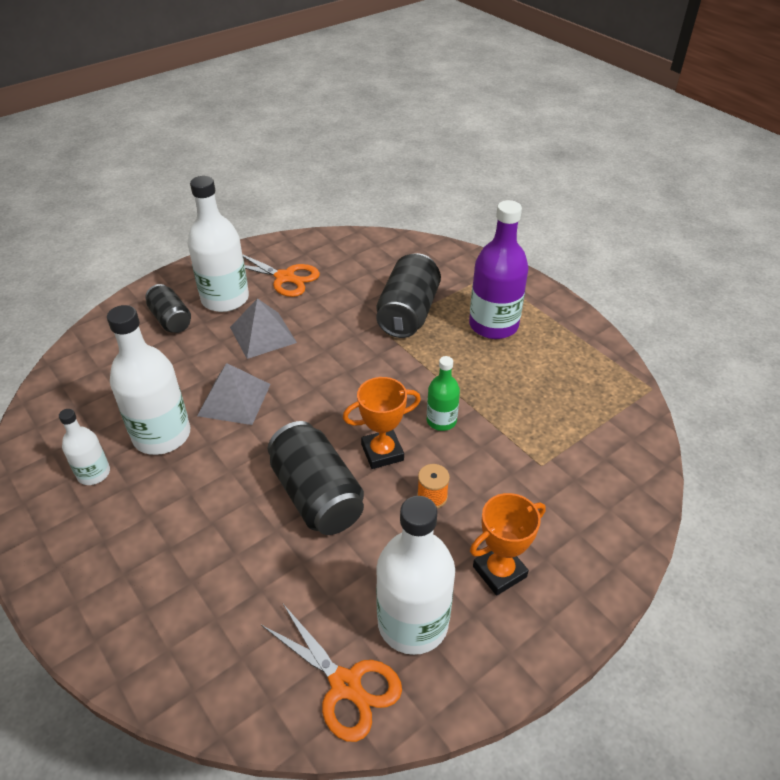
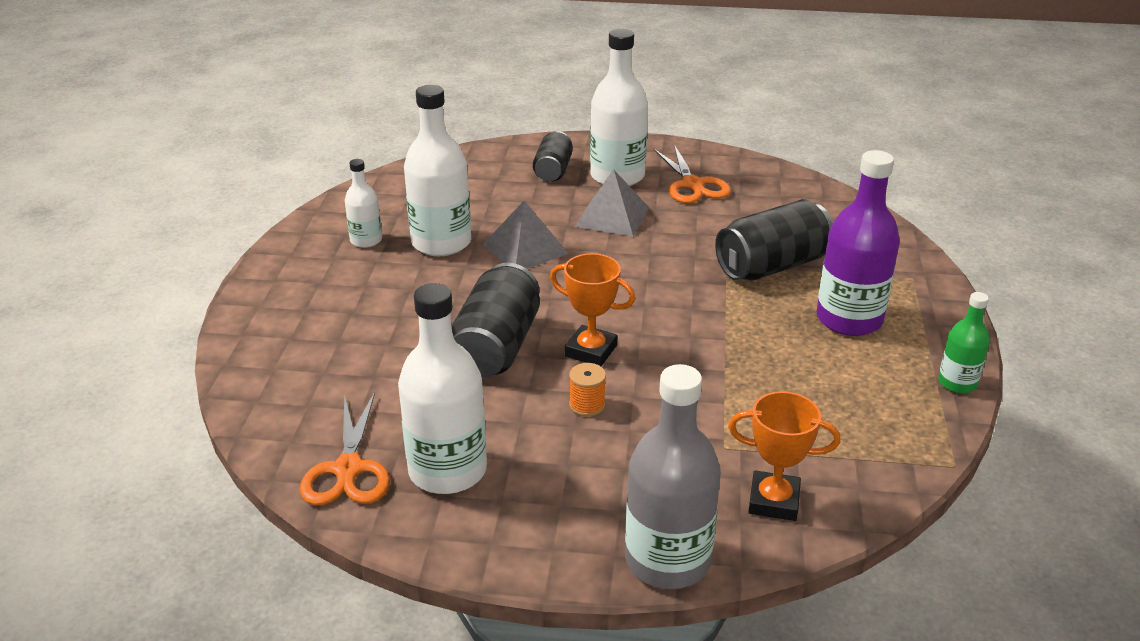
camera: 45 degrees right, 10 degrees down
green bottle [427,356,460,431] -> green bottle moved to [938,292,990,393]
orange trophy [470,493,546,596] -> orange trophy moved to [728,391,840,521]
none -> grey bottle [625,364,721,589]

